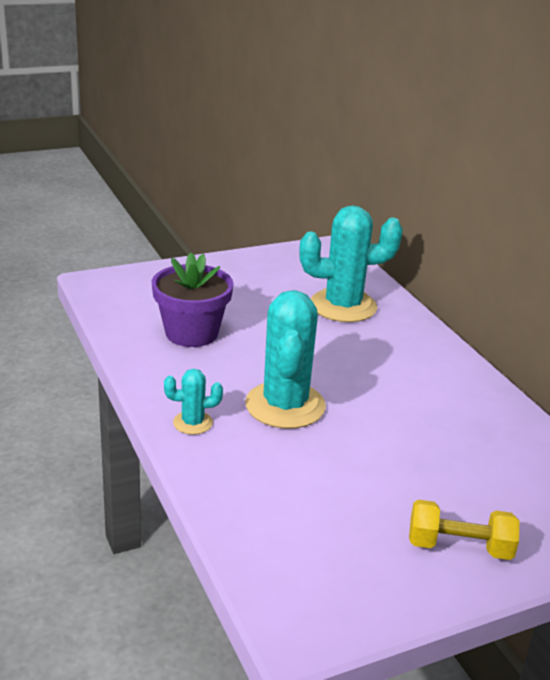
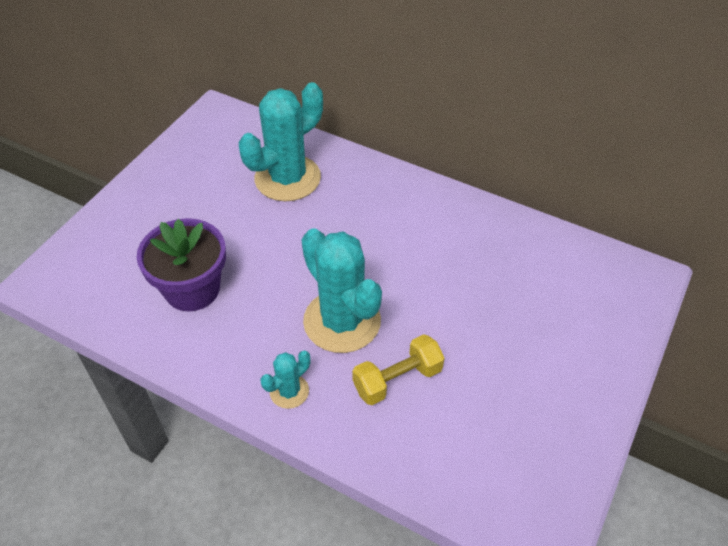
camera: 35 degrees left, 20 degrees up
yellow dumbbell [409,499,520,560] -> yellow dumbbell moved to [352,334,445,405]

